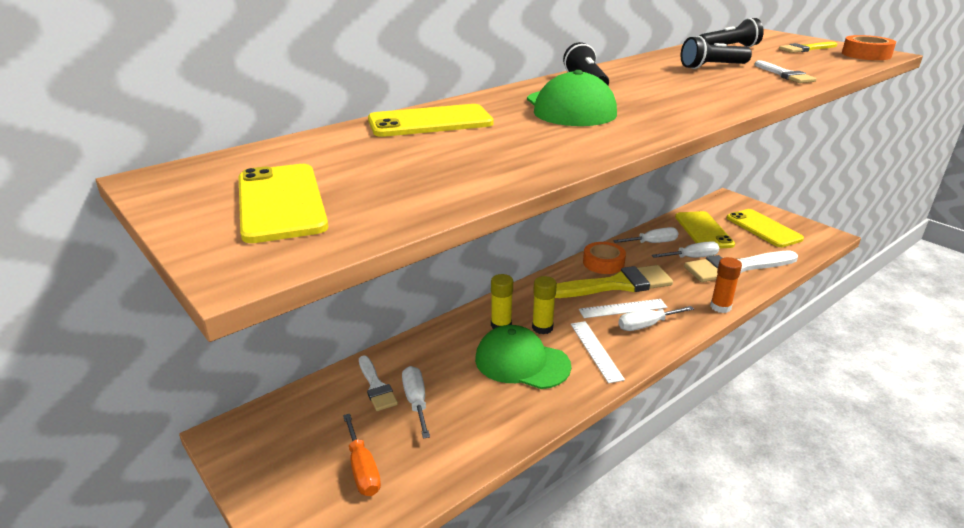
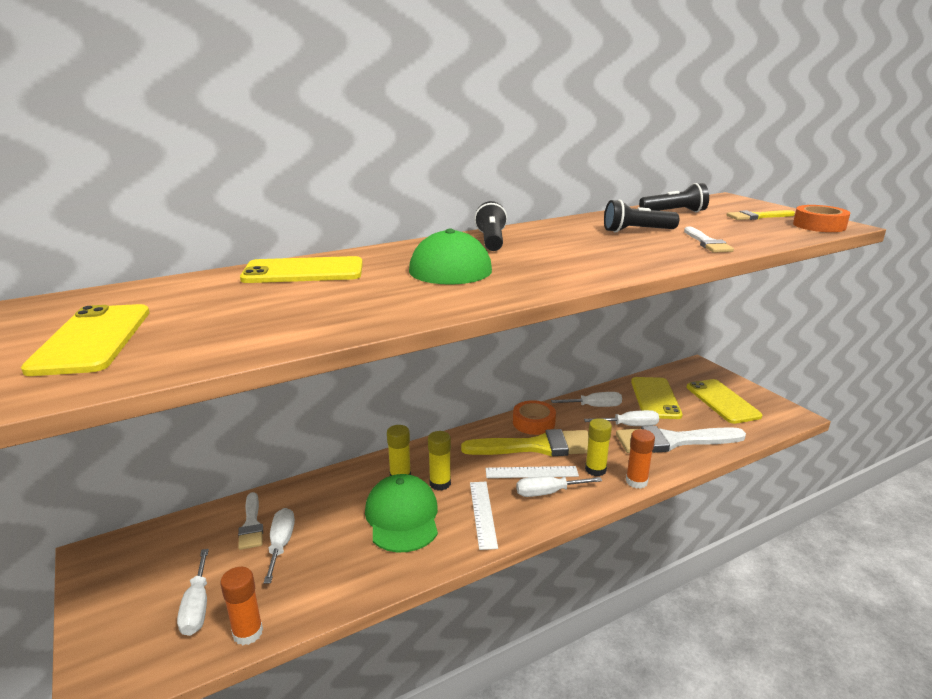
camera: 10 degrees right, 5 degrees down
orange screwdriver [343,414,381,496] -> white screwdriver [177,549,209,636]
green cap [475,325,571,389] -> green cap turned 45 degrees clockwise [365,474,438,553]
none -> orange glue stick [220,567,263,645]
none -> yellow glue stick [585,418,612,476]

